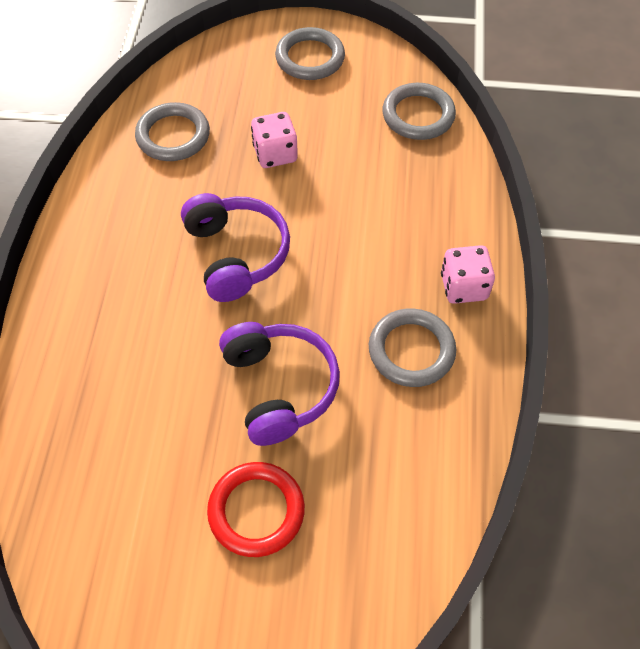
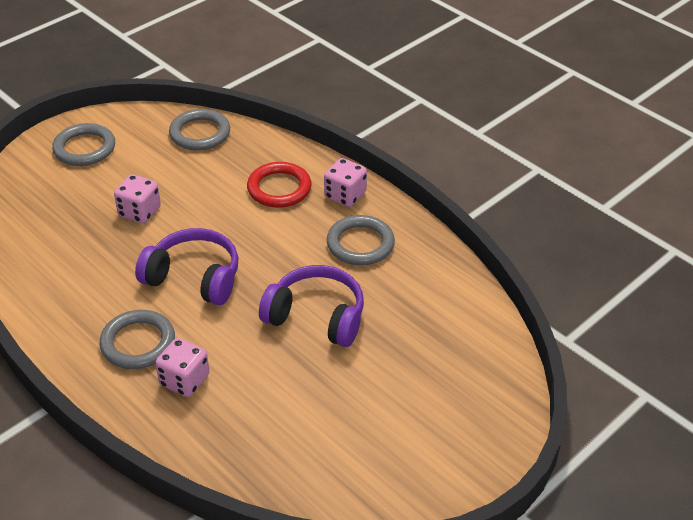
camera: 50 degrees left, 15 degrees down
grey ring [135,102,210,161] -> grey ring moved to [100,310,175,369]
red ring [207,462,305,557] -> red ring moved to [247,162,312,208]
none -> pink dice [155,338,209,397]

